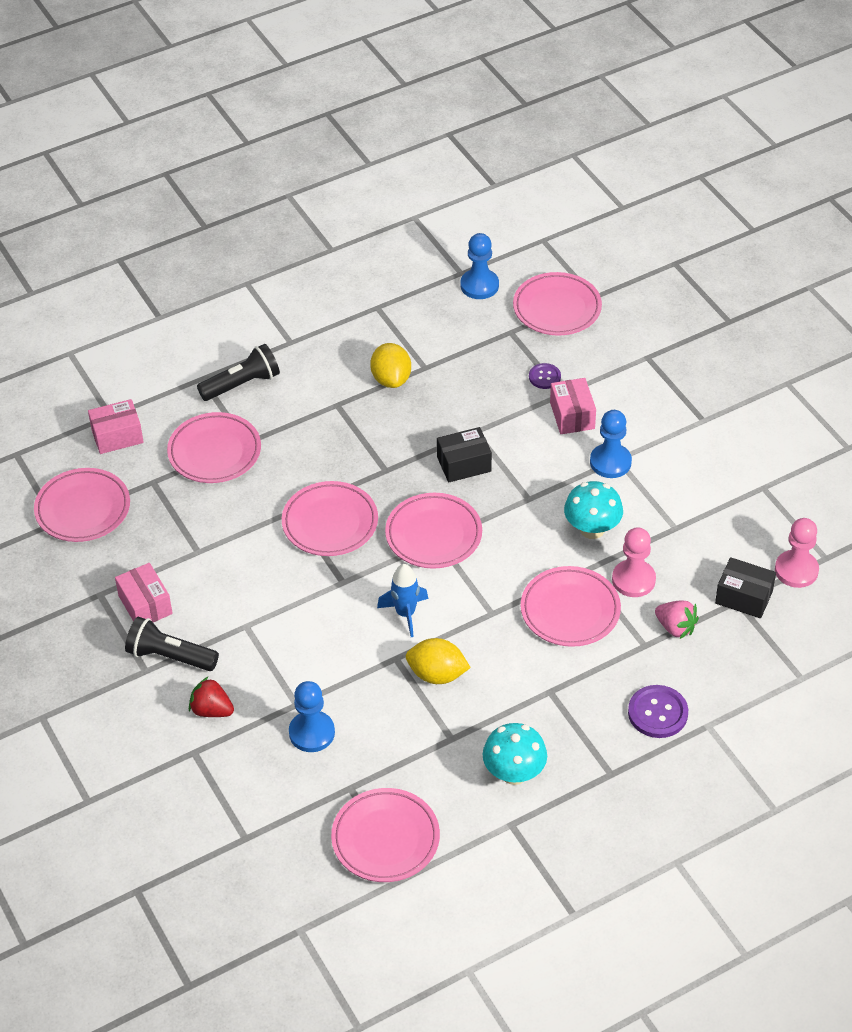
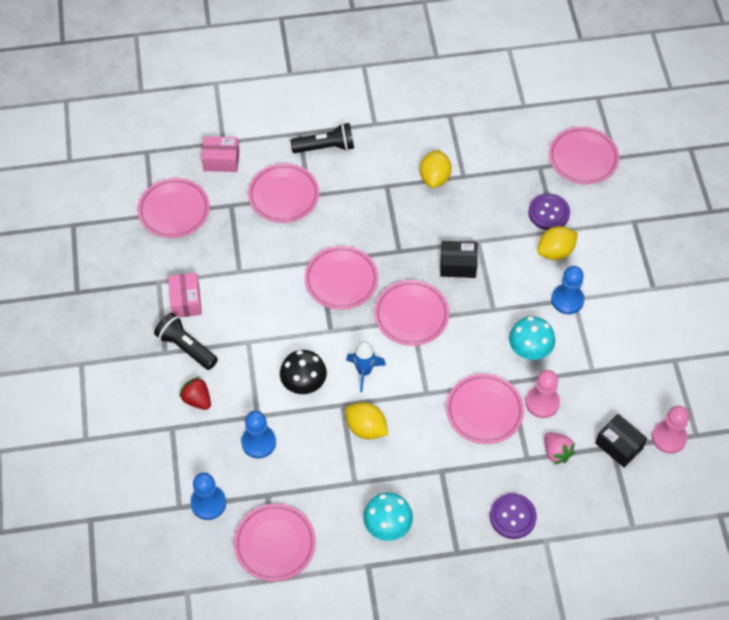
camera: 20 degrees right, 10 degrees up
blue pawn [461,233,499,299] -> blue pawn moved to [190,472,226,520]
purple button [529,363,561,389] -> purple button [528,193,570,230], size x1.63
pink box [550,378,596,434] -> yellow lemon [537,226,578,260]
none -> black mushroom [280,350,327,394]

